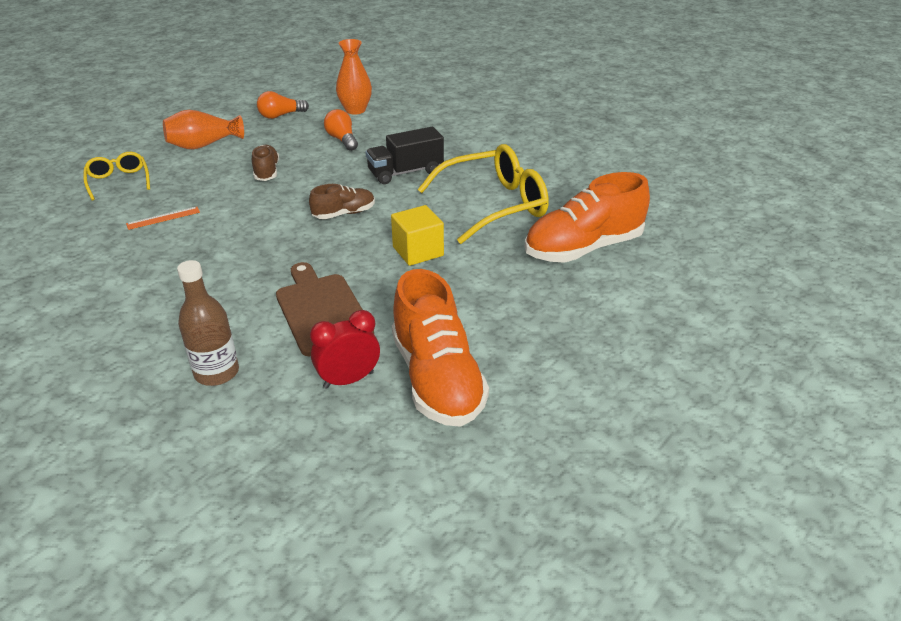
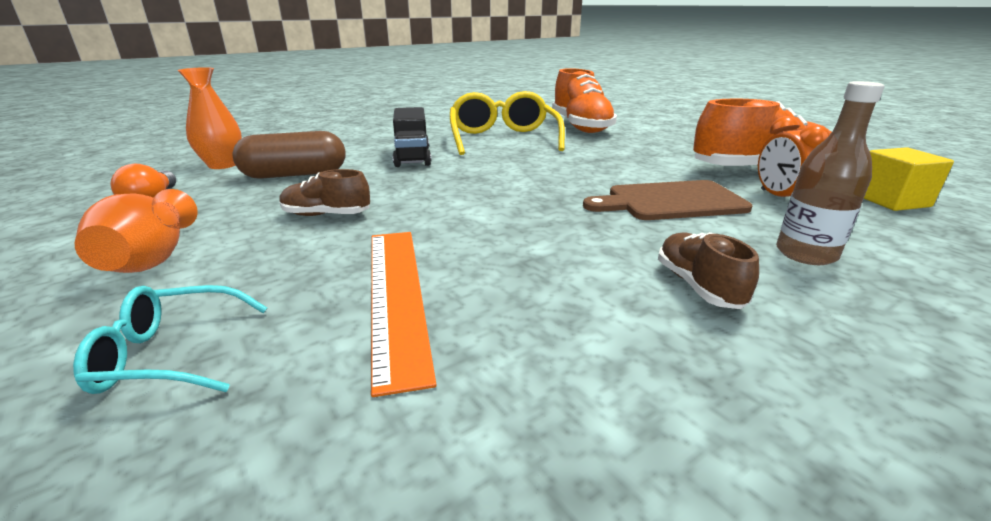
camera: 75 degrees left, 10 degrees down
yellow glasses [83,152,150,201] -> turquoise glasses [73,285,267,394]
orange ruler [126,207,200,230] -> orange ruler [371,232,436,397], size x2.12
brown shoe [309,184,375,219] -> brown shoe moved to [658,232,759,309]
red clock [310,310,380,389] -> orange clock [758,116,830,197]
orange light bulb [324,109,358,151] -> brown capsule [232,131,345,179]
yellow cube [391,205,444,266] -> yellow cube moved to [864,147,954,211]

